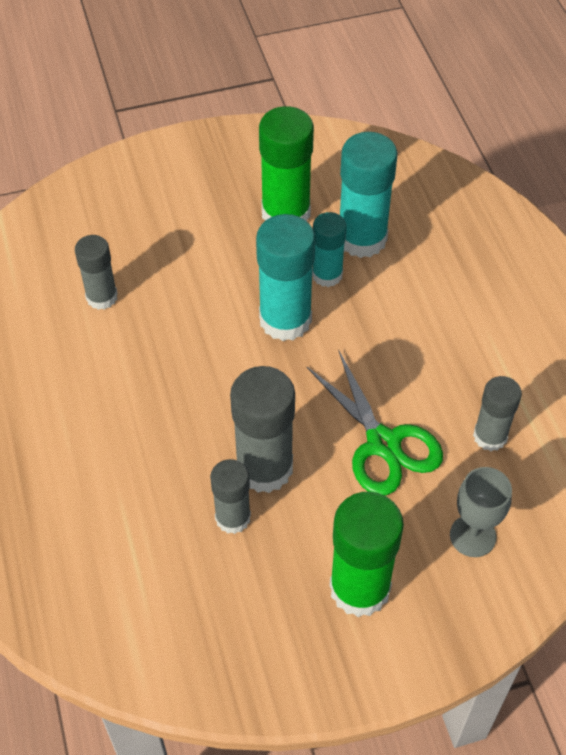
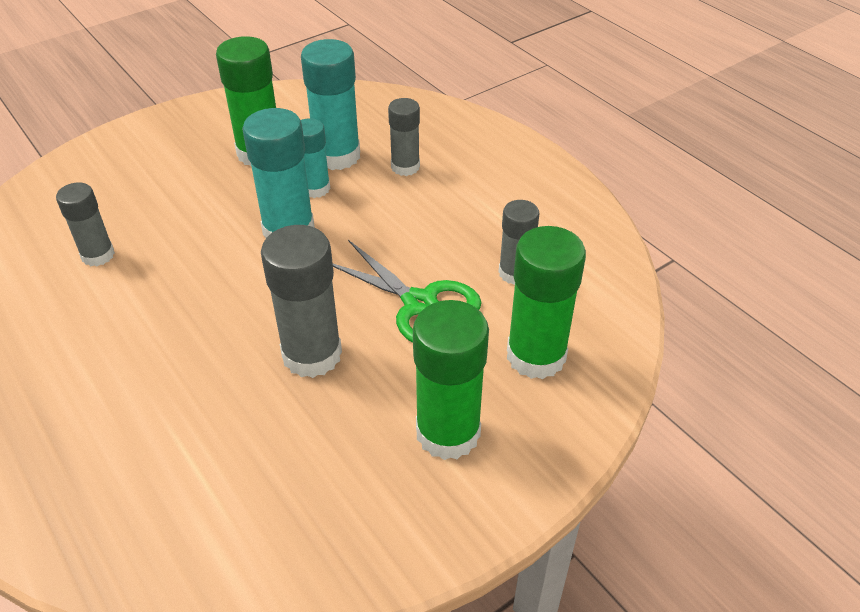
camera: 20 degrees left, 10 degrees down
grey glue stick [210,459,251,534] -> grey glue stick moved to [388,98,420,176]
grey goblet [450,467,512,557] -> green glue stick [507,226,586,379]

